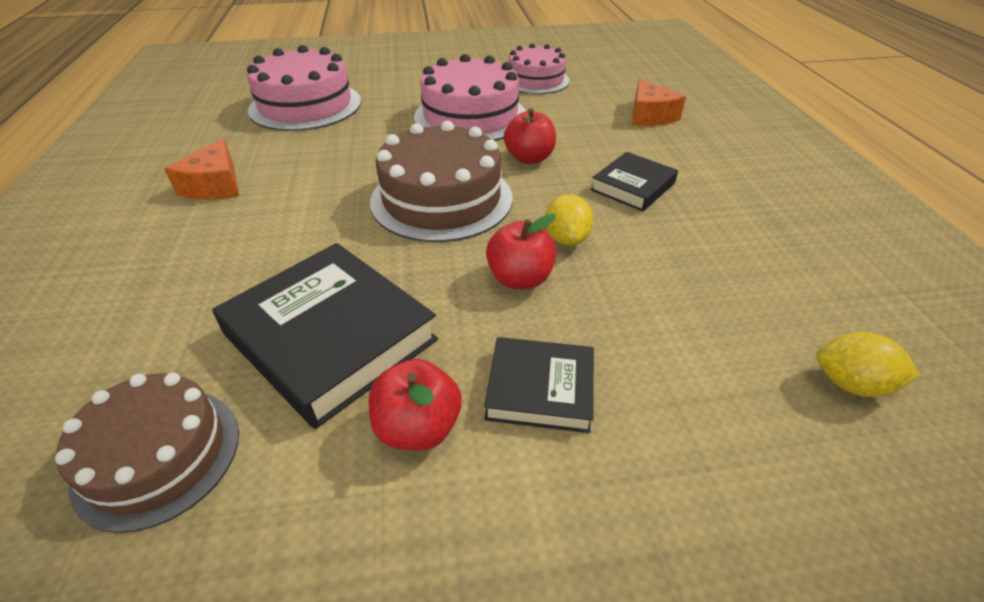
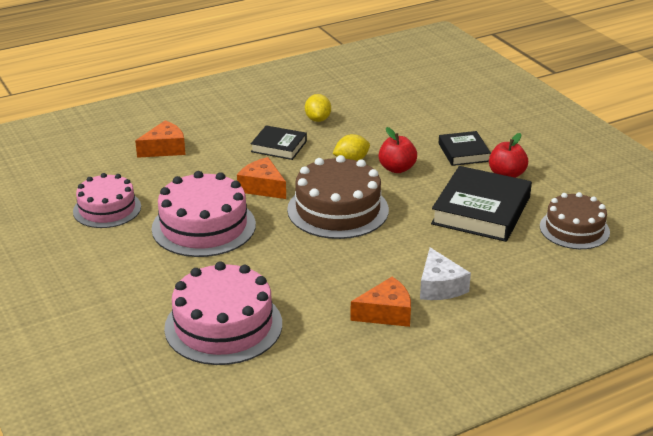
camera: 110 degrees left, 10 degrees down
red apple [504,108,556,164] -> orange cheese [237,157,286,199]
yellow lemon [817,332,920,397] -> yellow lemon moved to [305,94,331,122]
none -> white cheese [420,247,471,300]

